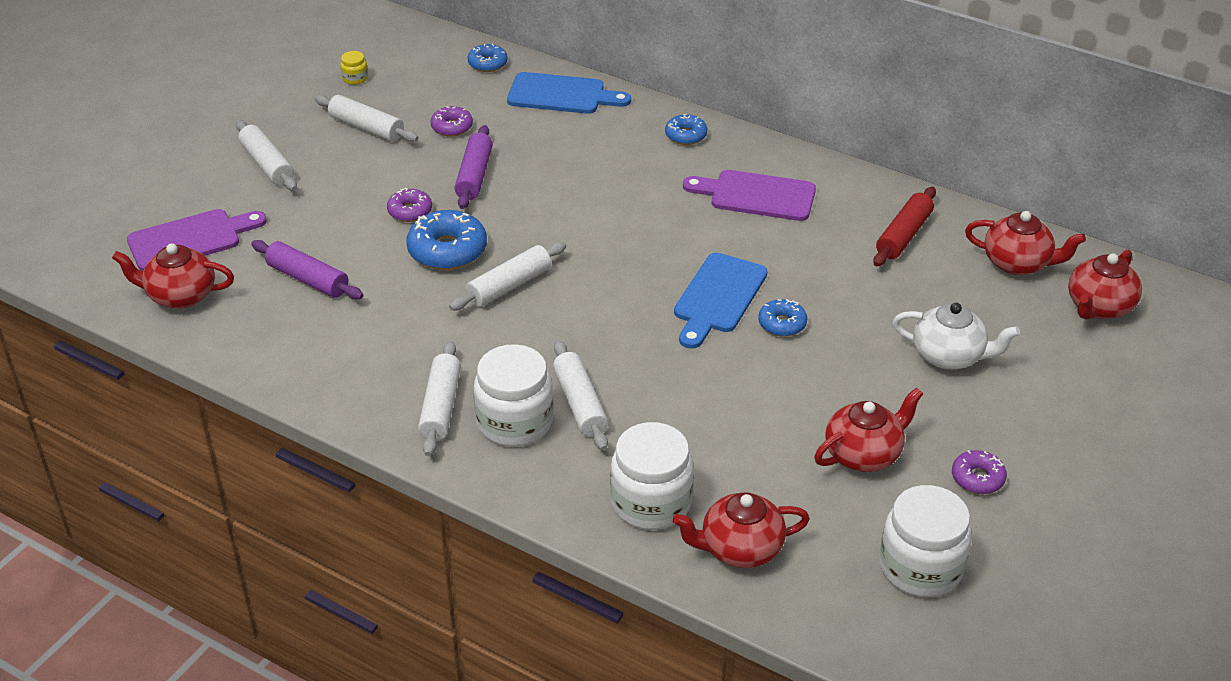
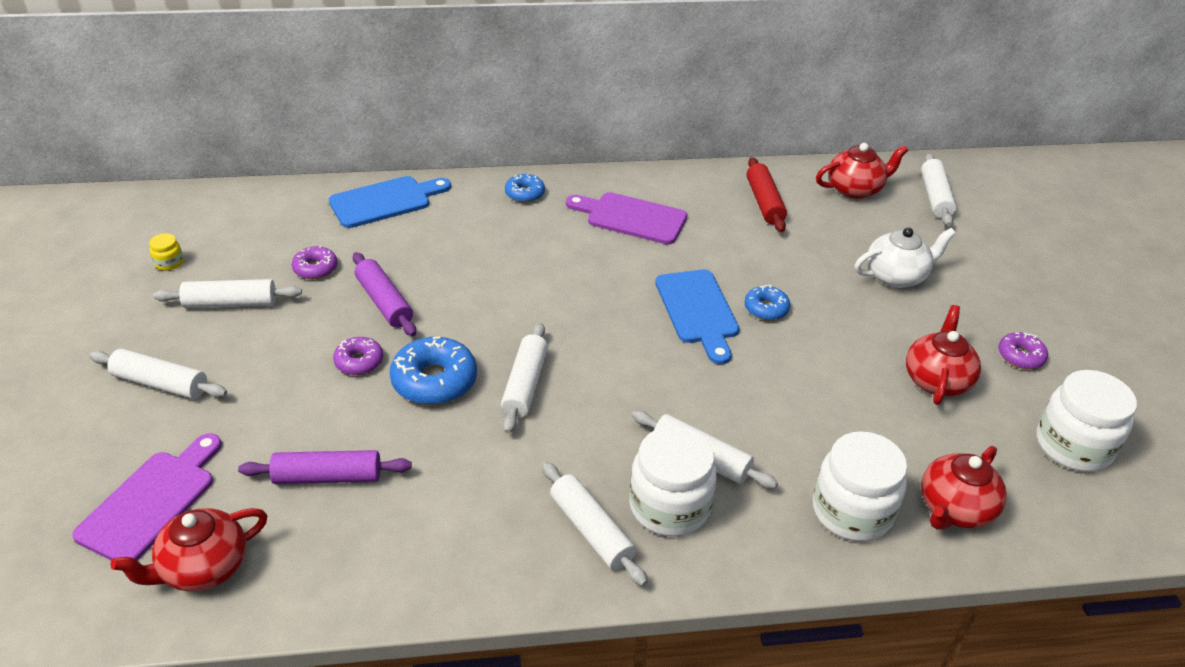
camera: 40 degrees left, 0 degrees up
blue donut [467,44,508,72] -> none
purple cutting board [683,170,816,221] -> purple cutting board turned 45 degrees clockwise [566,192,687,244]
red teapot [1068,250,1142,320] -> white rolling pin [921,153,957,226]

